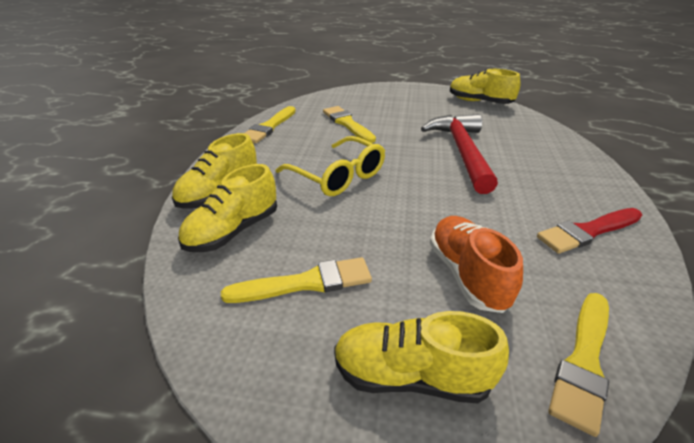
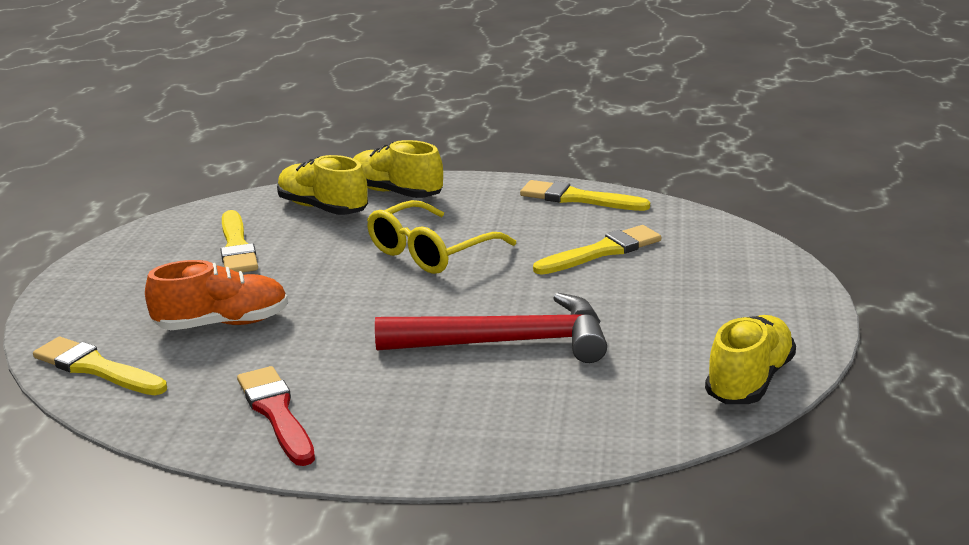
camera: 90 degrees right, 10 degrees down
yellow shoe [334,311,509,403] -> none

